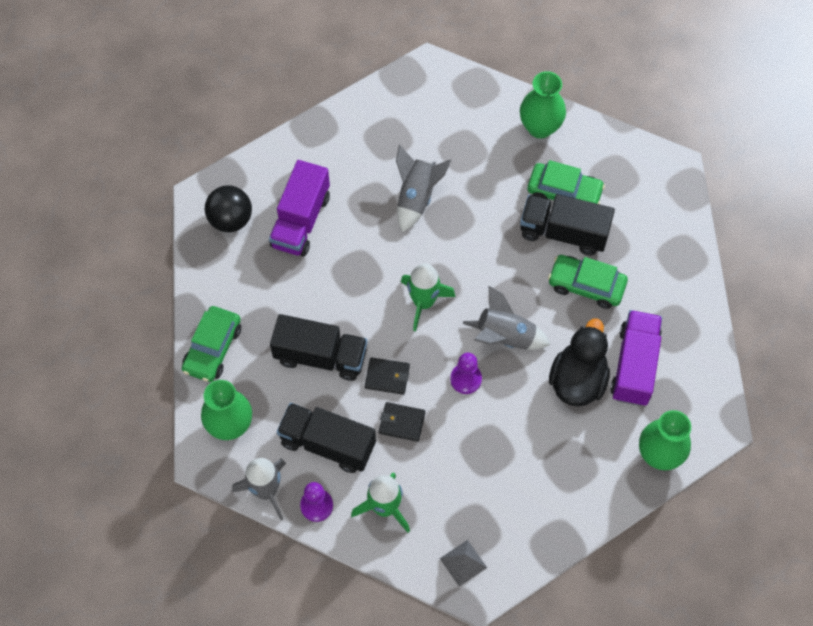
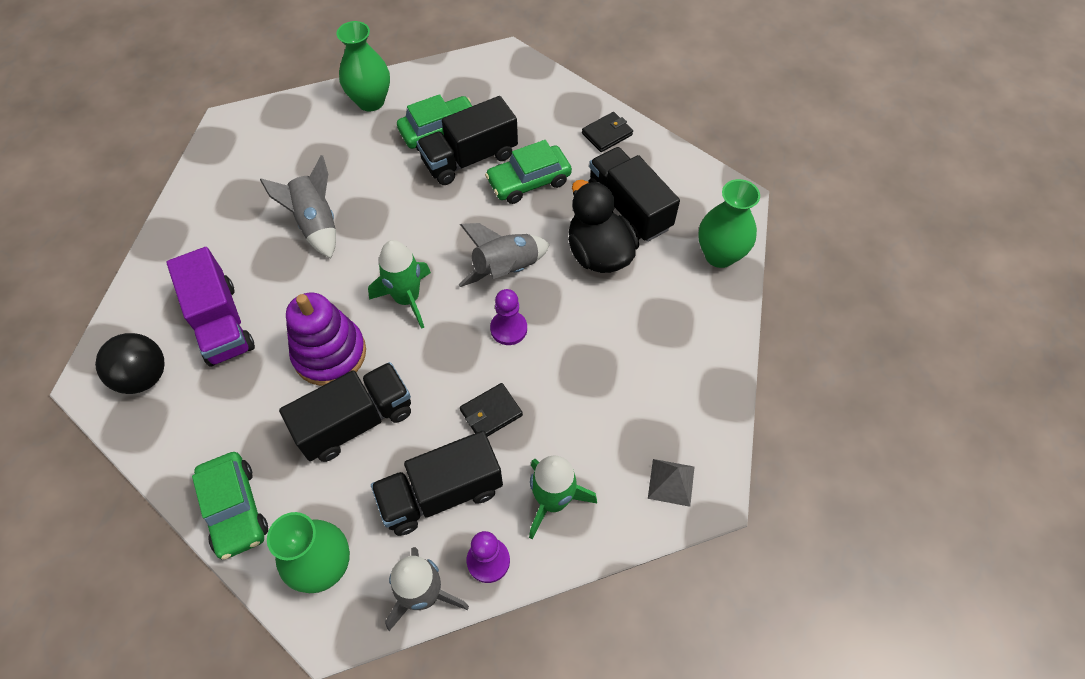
camera: 45 degrees left, 5 degrees down
black wallet [365,357,410,395] -> black wallet moved to [582,112,633,152]
purple truck [610,310,662,406] -> black truck [588,147,680,242]
none -> purple stacking toy [286,292,366,386]

